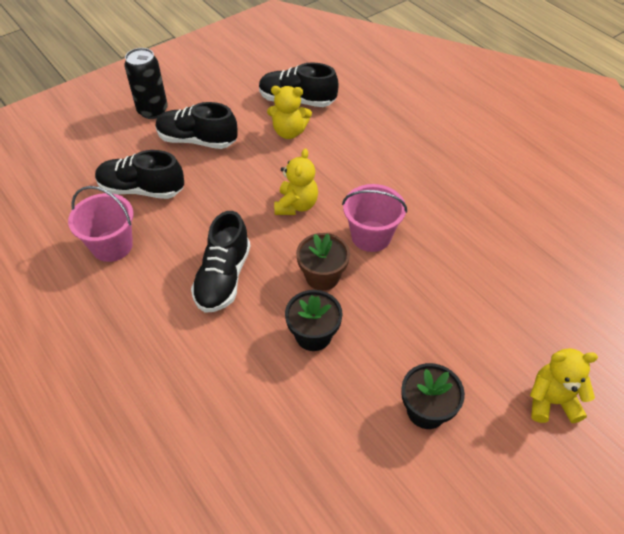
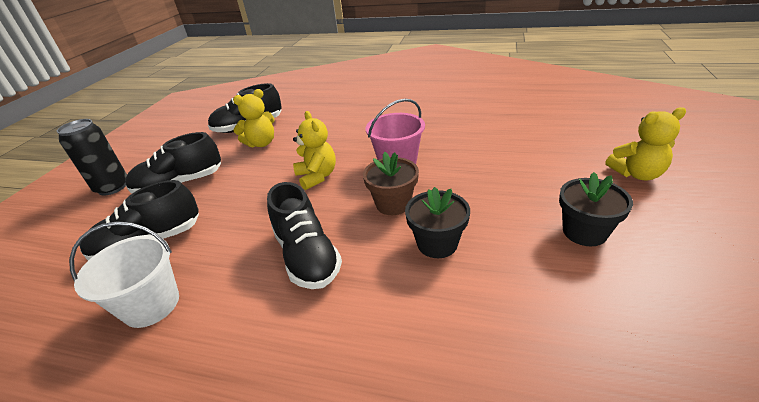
camera: 35 degrees left, 15 degrees down
pink bucket [68,186,133,262] -> white bucket [69,221,179,328]
yellow teddy bear [530,348,598,423] -> yellow teddy bear turned 150 degrees counterclockwise [605,107,686,181]

